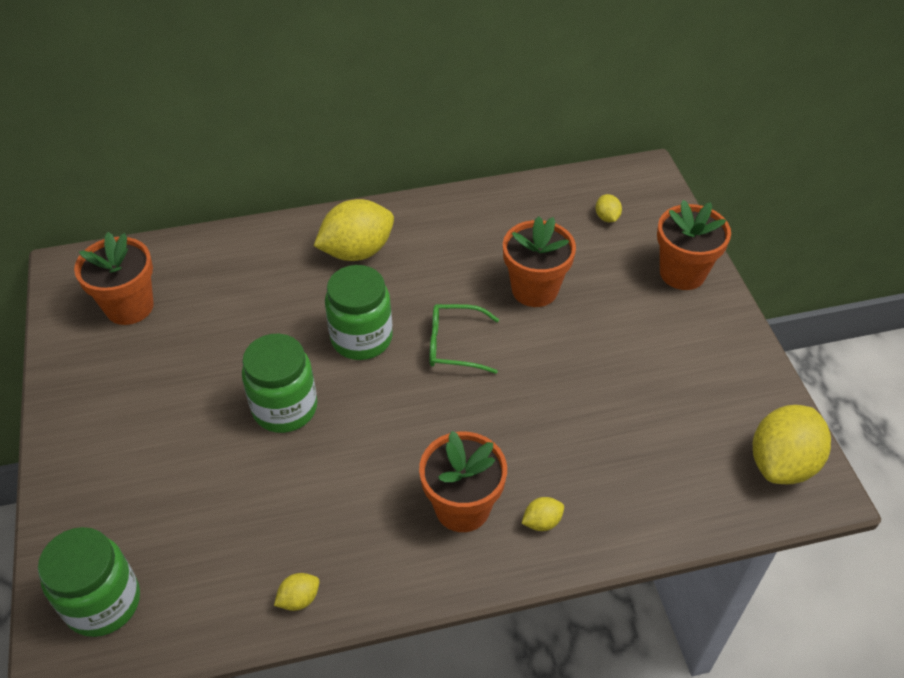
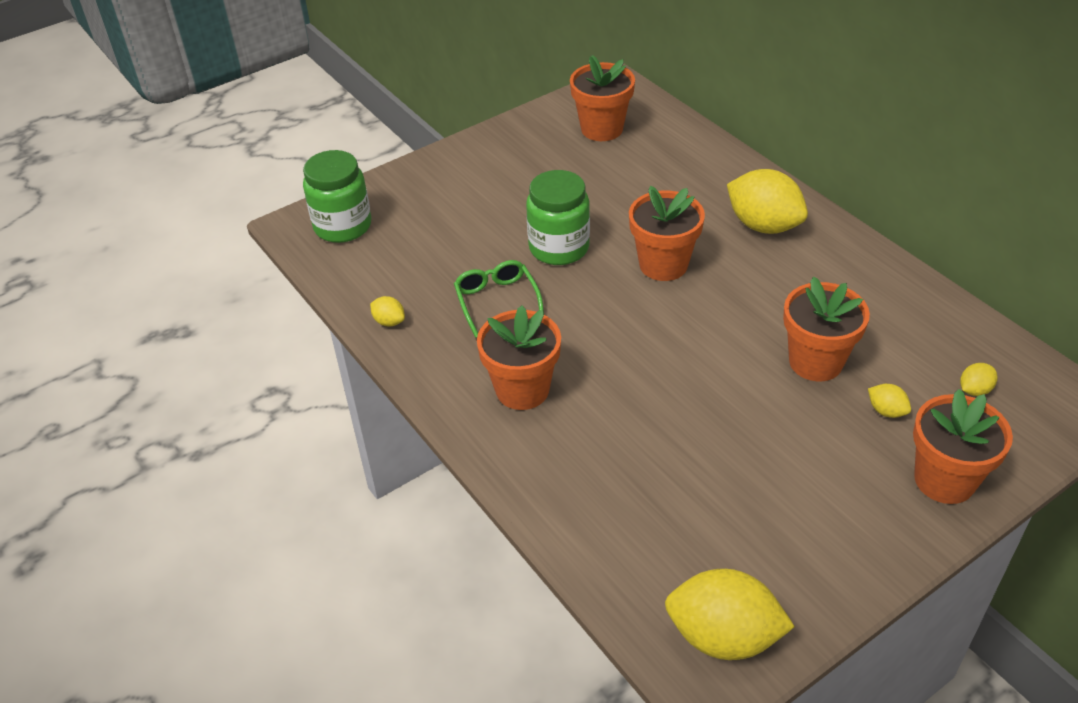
camera: 70 degrees right, 5 degrees down
green jar [325,265,393,360] -> orange flower pot [629,186,705,281]
green glasses [430,304,499,374] -> green glasses moved to [454,260,544,338]
yellow lemon [521,497,564,531] -> yellow lemon moved to [868,384,911,418]

